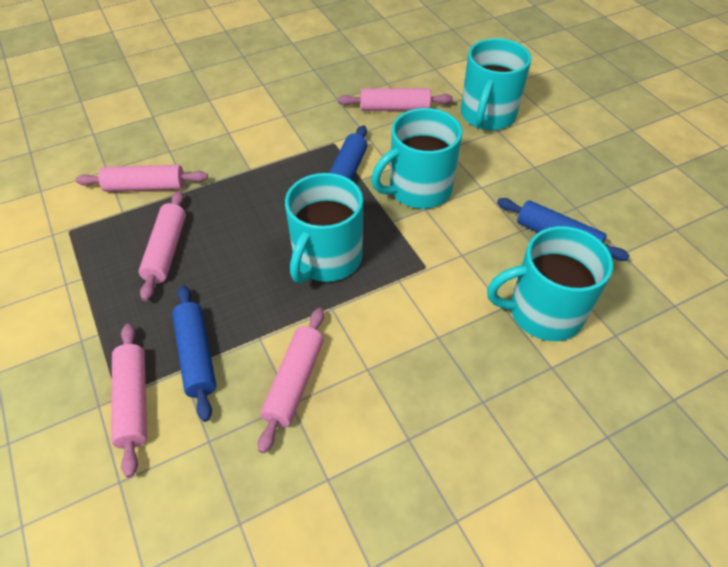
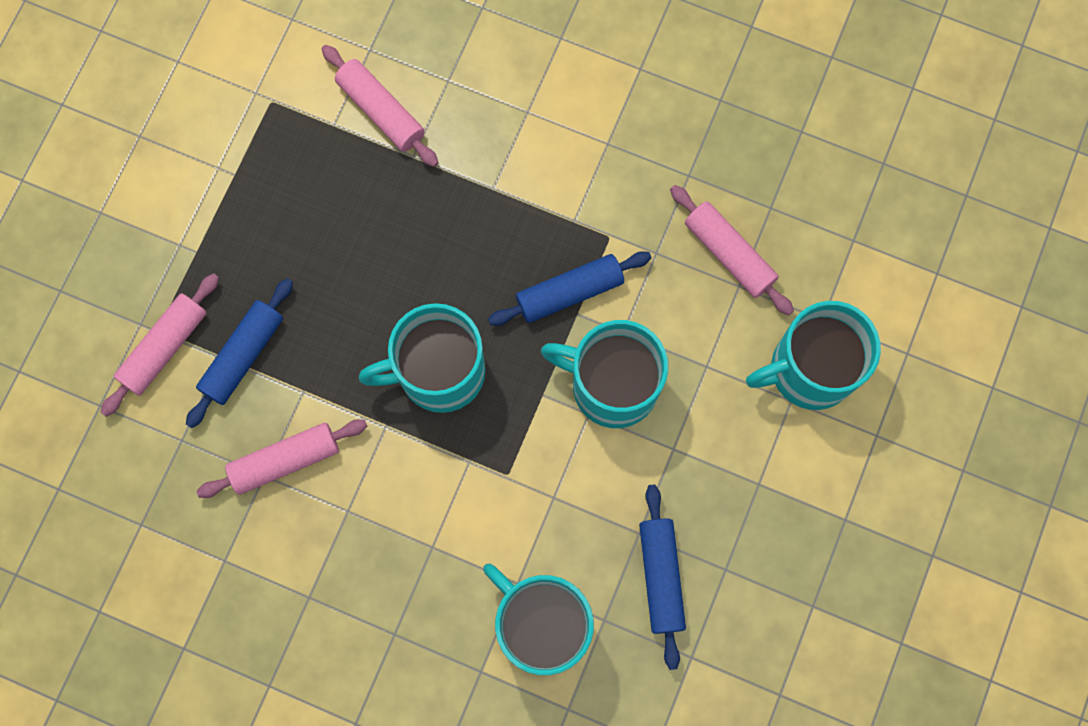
camera: 50 degrees right, 25 degrees up
pink rolling pin [139,191,186,301] -> none

